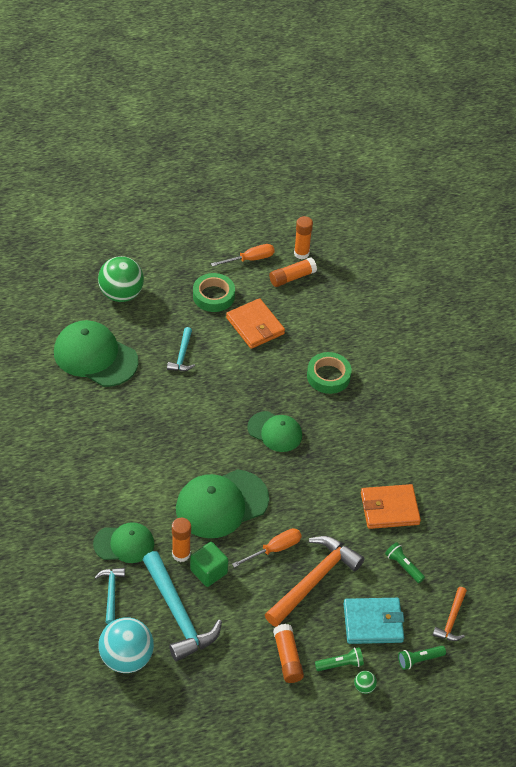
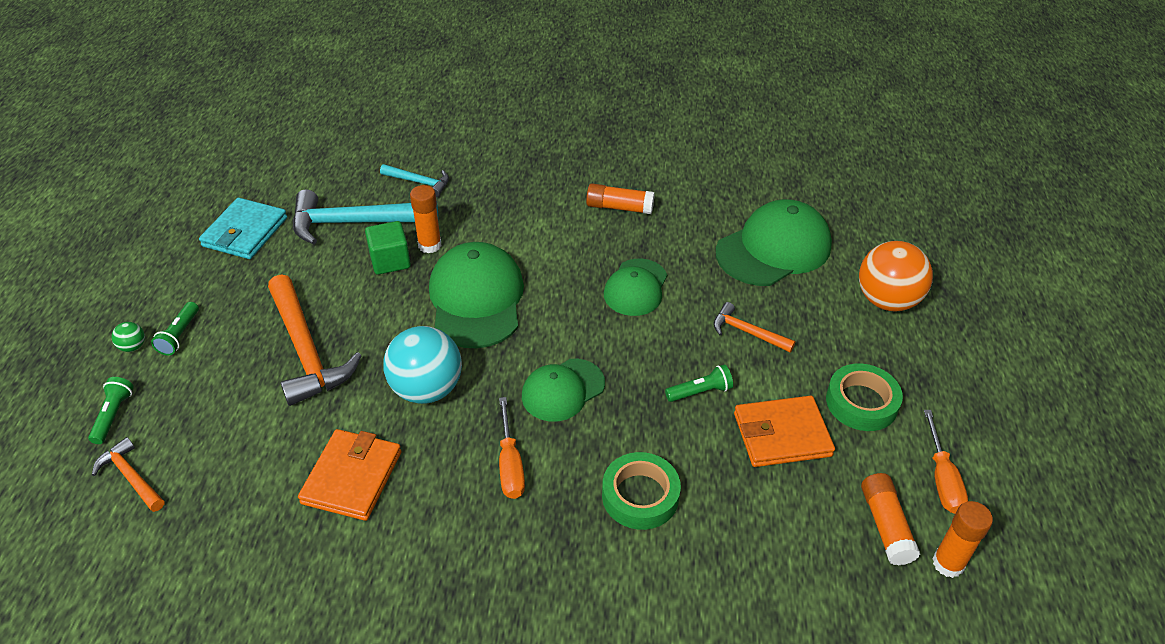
camera: 115 degrees right, 5 degrees down
green cap [93,522,154,563] -> green cap moved to [604,259,667,316]
green ball [98,256,144,302] -> orange ball [859,241,933,312]
turquoise ball [98,617,154,673] -> turquoise ball moved to [383,326,462,404]
turquoise hammer [167,327,195,371] -> orange hammer [713,302,795,352]
orange screwdriver [232,528,302,568] -> orange screwdriver moved to [499,397,525,499]
orange glue stick [273,624,304,683] -> orange glue stick moved to [586,183,655,214]
turquoise wallet [344,598,404,644] -> turquoise wallet moved to [199,198,287,259]
green flashlight [385,542,425,583] -> green flashlight moved to [665,364,733,402]

